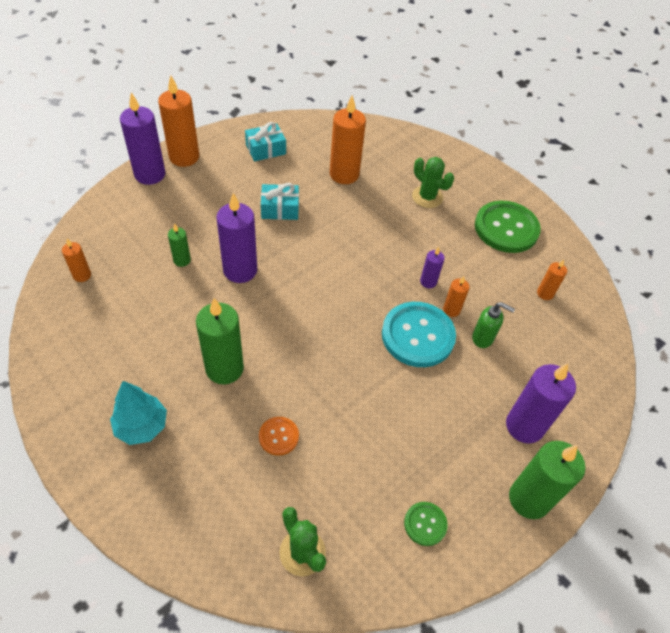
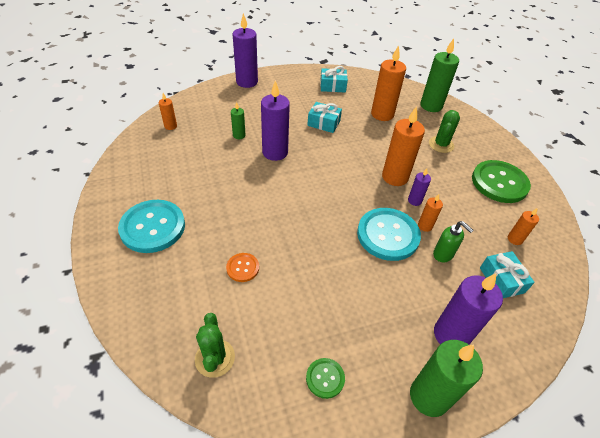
camera: 25 degrees right, 5 degrees down
turquoise tree [110,381,167,445] -> turquoise button [118,200,185,253]
orange candle [158,75,199,167] -> orange candle moved to [382,106,425,186]
green candle [196,298,244,384] -> green candle moved to [420,38,459,112]
green cactus [412,157,454,208] -> green cactus turned 45 degrees clockwise [429,110,460,153]
none -> turquoise gift [480,251,535,298]

